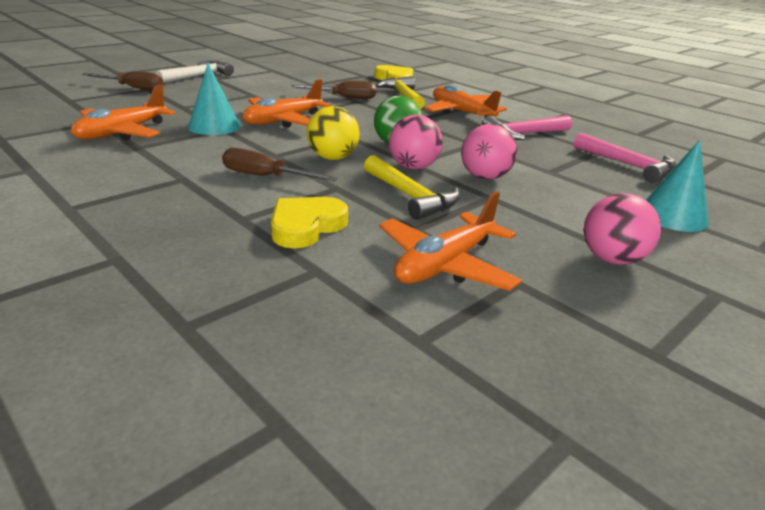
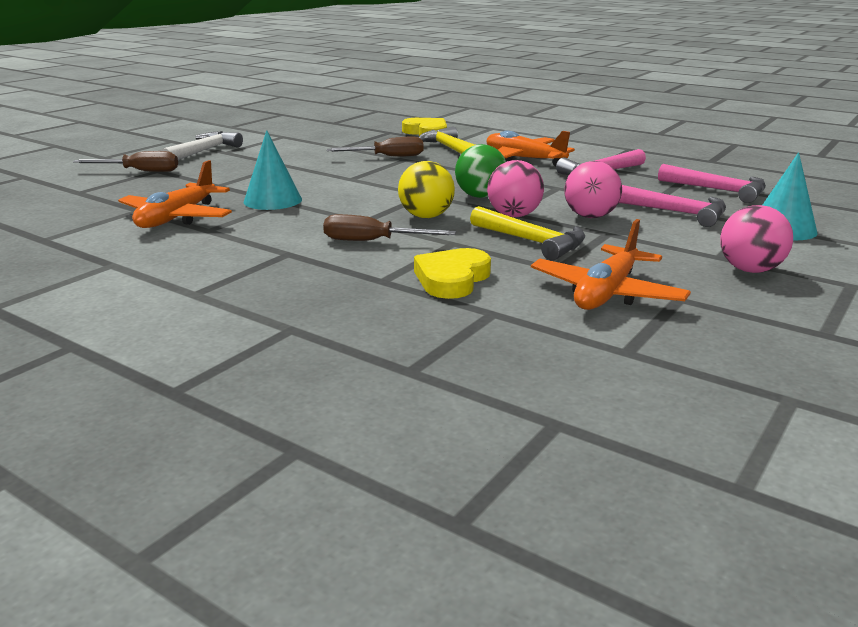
camera: 10 degrees left, 5 degrees down
orange plane [242,79,331,128] -> none
none -> pink hammer [619,185,726,227]

